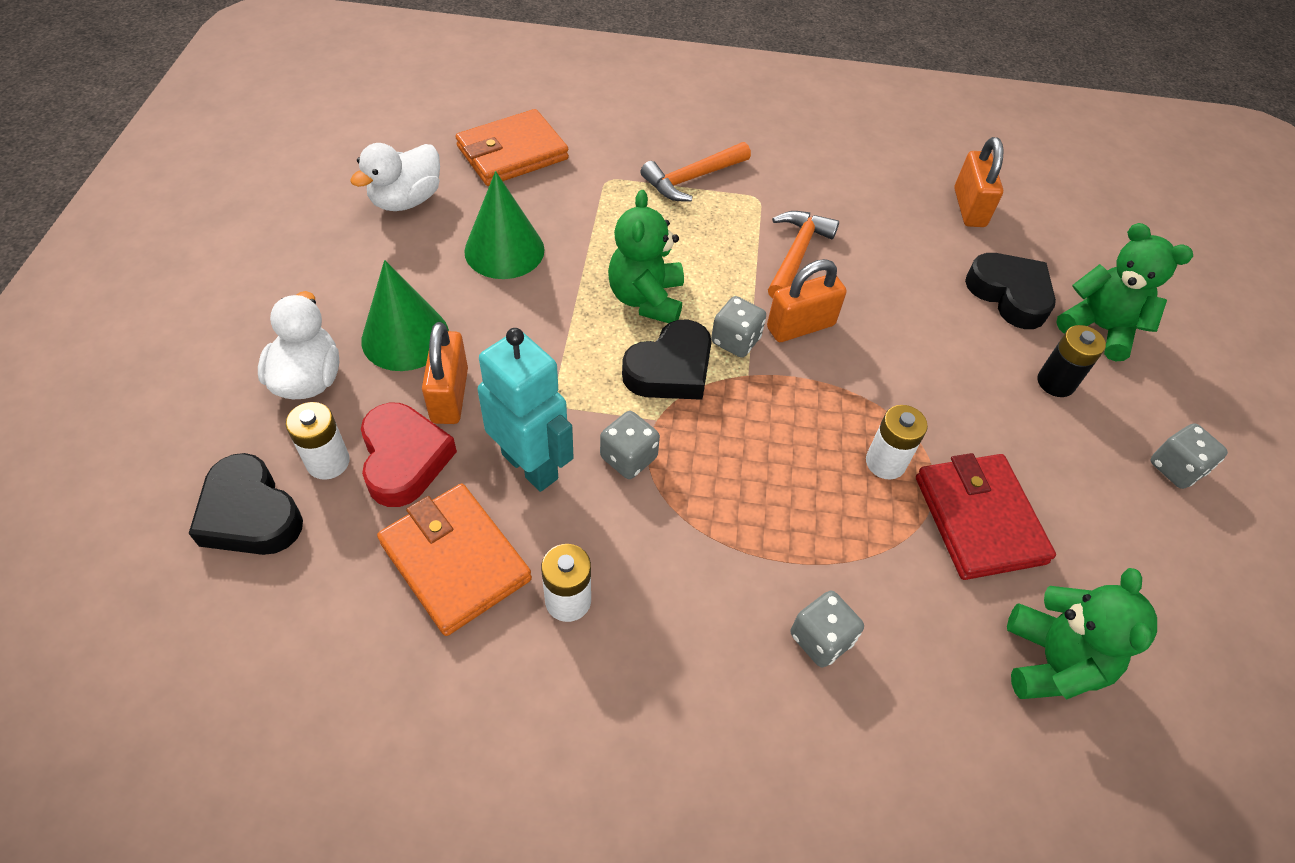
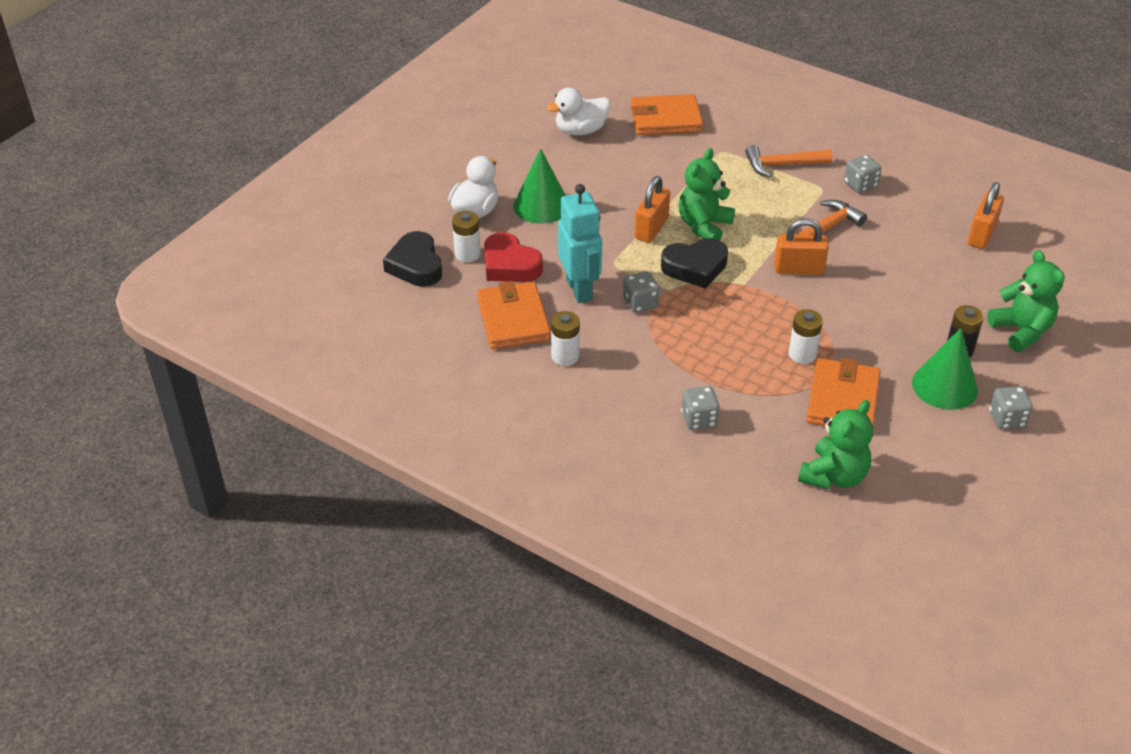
camera: 30 degrees right, 10 degrees down
red heart [361,403,457,507] -> red heart turned 120 degrees clockwise [484,232,543,282]
orange padlock [422,322,468,424] -> orange padlock moved to [635,176,670,243]
green cone [464,171,545,279] -> green cone moved to [912,328,978,410]
grey dice [711,296,766,358] -> grey dice moved to [844,155,881,193]
red wallet [916,453,1056,580] -> orange wallet [806,358,881,426]
black heart [965,253,1056,329] -> none

